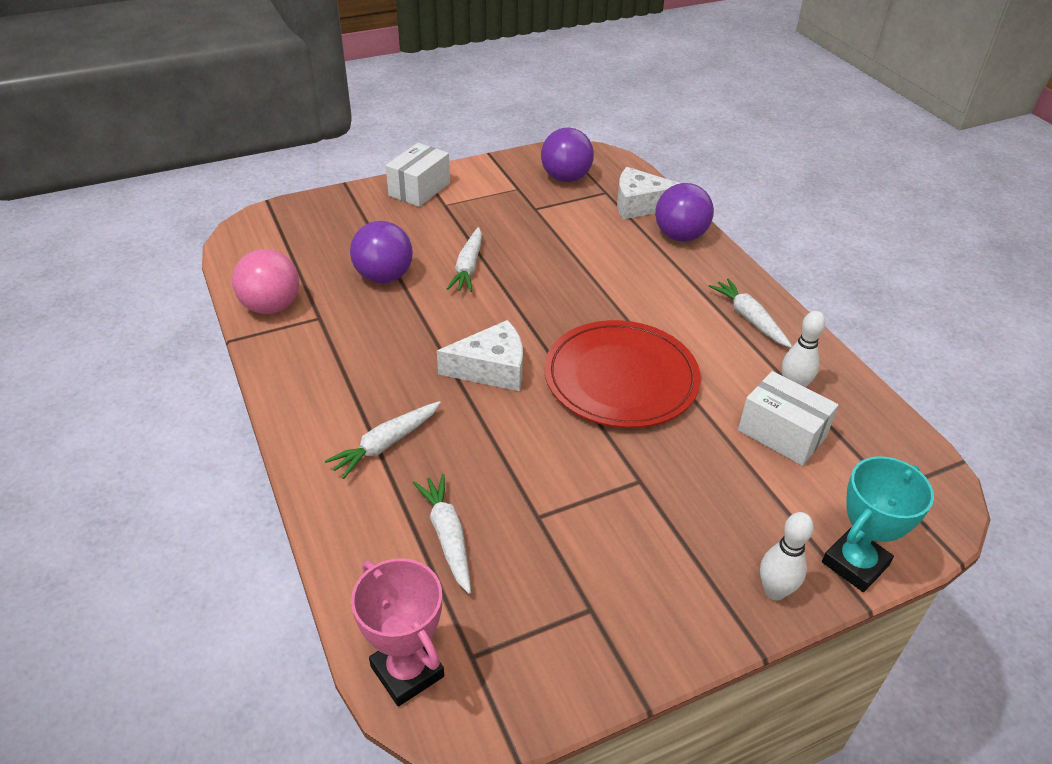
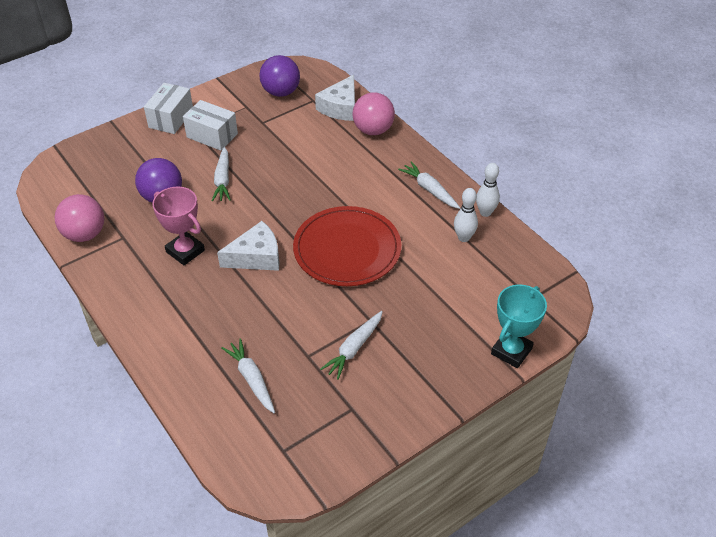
camera: 10 degrees left, 5 degrees up
white carrot [325,401,441,479] -> white carrot moved to [320,311,383,380]
pink trophy [351,558,444,706] -> pink trophy moved to [152,187,205,265]
white cheese [617,167,680,219] -> white cheese turned 60 degrees counterclockwise [315,75,355,121]
purple ball [655,183,714,242] -> pink ball [352,92,395,135]
white box [738,371,838,466] -> white box moved to [183,100,238,151]
white bowling pin [760,512,814,600] -> white bowling pin moved to [476,163,500,217]

